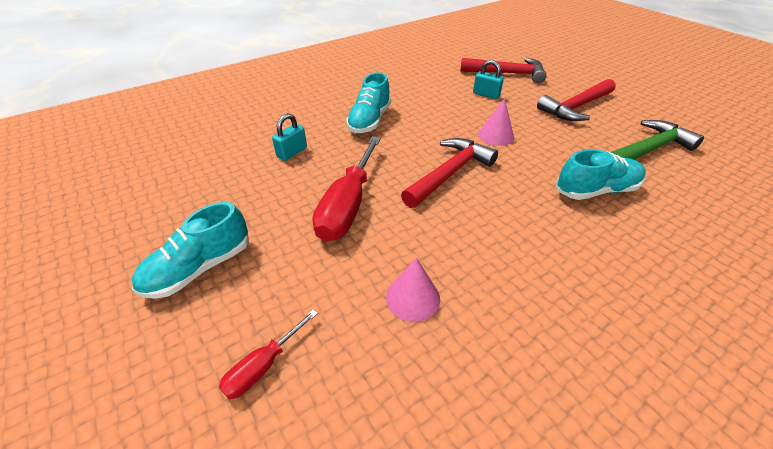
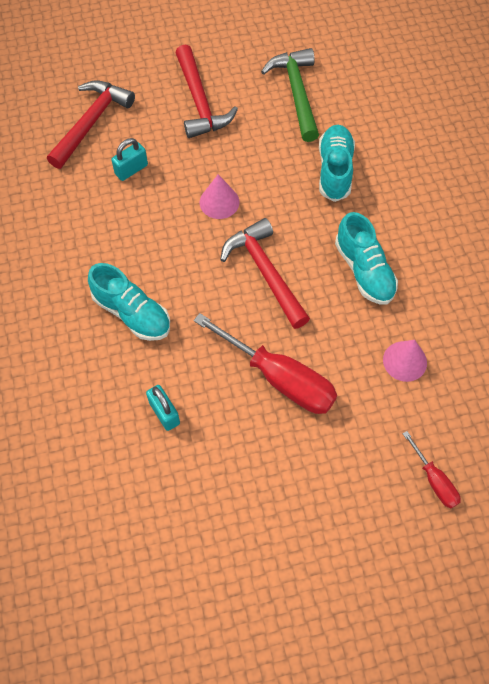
camera: 70 degrees left, 20 degrees up
turquoise shoe [132,202,249,299] -> turquoise shoe moved to [335,212,398,304]

